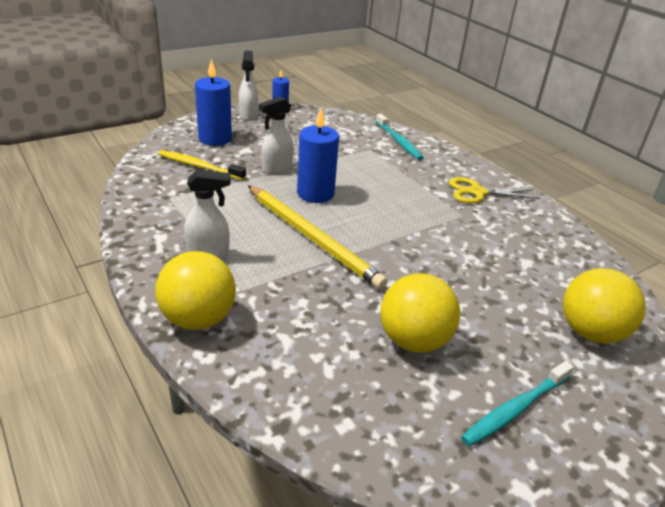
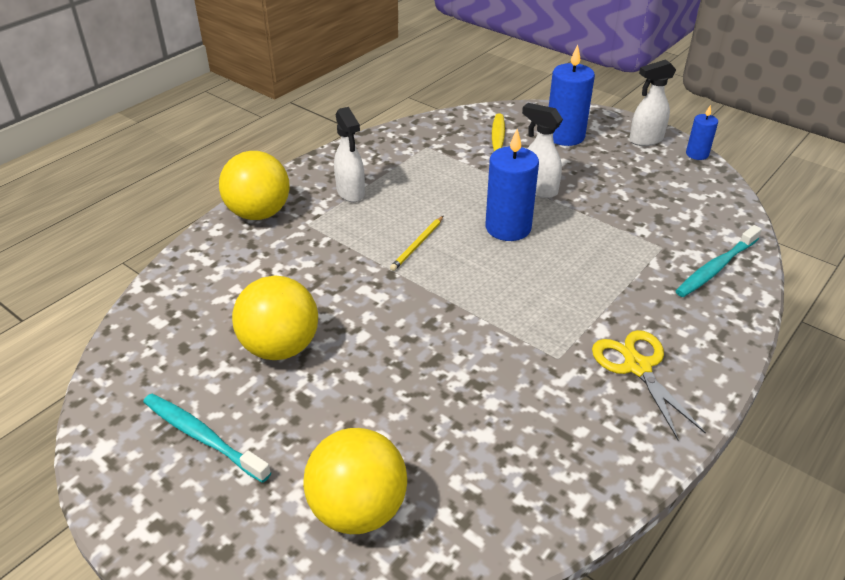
camera: 75 degrees right, 5 degrees up
yellow pencil [248,185,388,289] -> yellow pencil [390,216,443,271], size x0.42

